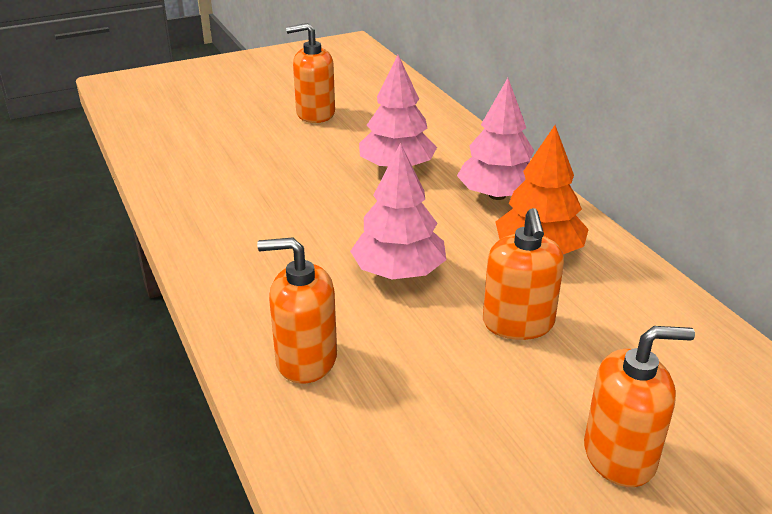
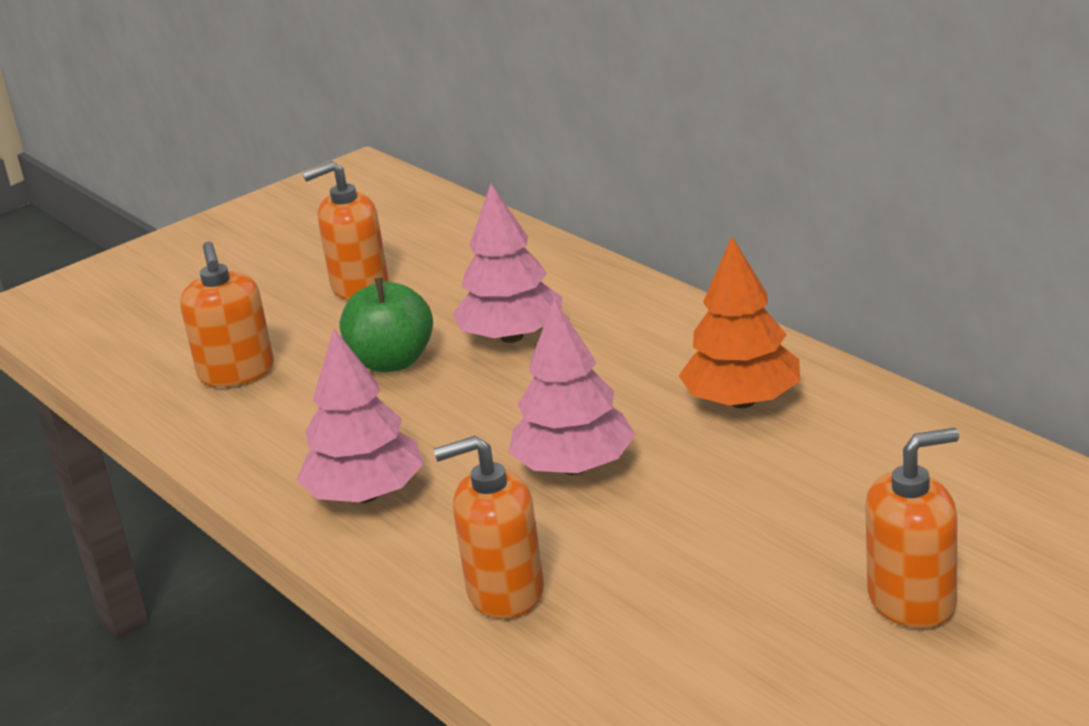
camera: 10 degrees left, 5 degrees down
pink tree [457,78,534,200] -> pink tree moved to [297,328,424,503]
orange soap dispenser [483,208,564,340] -> orange soap dispenser moved to [180,242,274,387]
none -> green apple [340,278,433,372]

